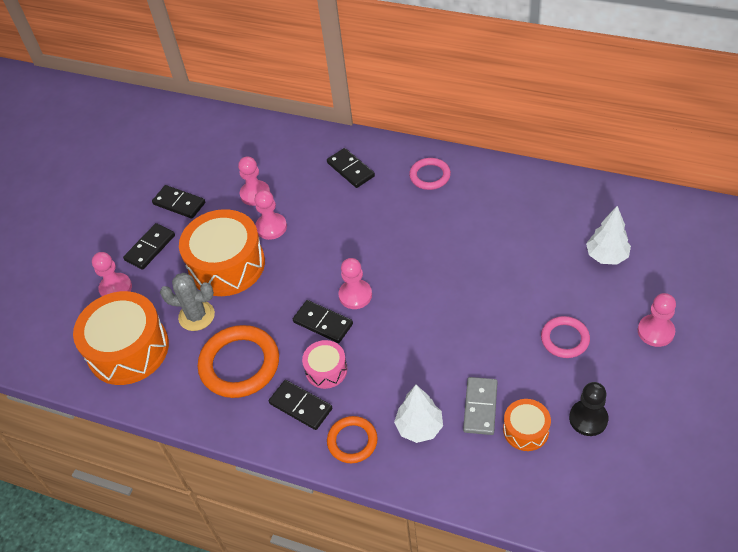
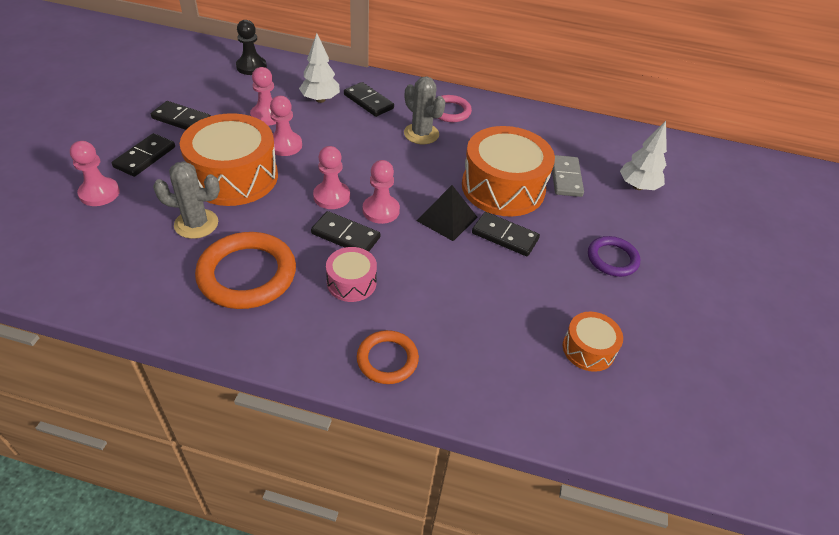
camera: 15 degrees left, 5 degrees down
orange drum [73,291,169,385] -> orange drum moved to [462,126,555,217]
black domino [269,380,332,430] -> black domino moved to [472,212,540,256]
white tree [394,385,443,443] -> white tree moved to [299,33,340,103]
grey domino [463,377,498,435] -> grey domino moved to [552,155,584,197]
pink ring [541,316,590,358] -> purple ring [588,236,640,277]
black pawn [569,382,609,436] -> black pawn moved to [236,20,267,75]
pink pawn [638,293,676,347] -> pink pawn moved to [313,146,350,209]
none -> grey cactus [404,76,445,144]
none -> black pyramid [417,185,478,241]

